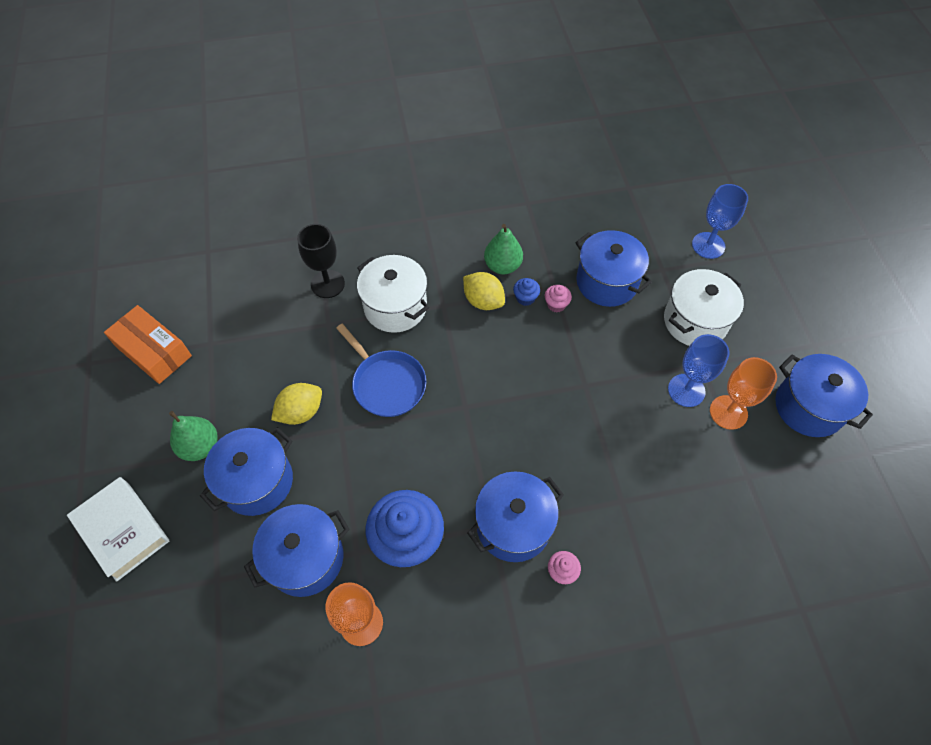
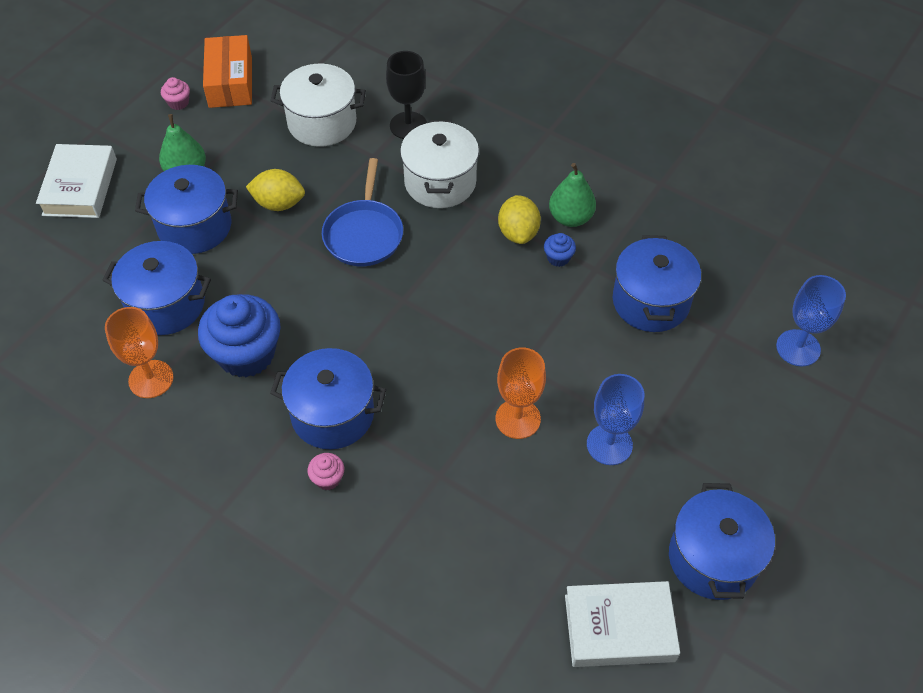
camera: 45 degrees right, 5 degrees down
pink cupcake [545,285,572,312] -> pink cupcake moved to [161,77,190,110]
white pot [664,269,744,346] -> white pot moved to [270,64,366,147]
orange goblet [710,357,777,430] -> orange goblet moved to [496,347,546,439]
none -> white book [565,581,680,667]

